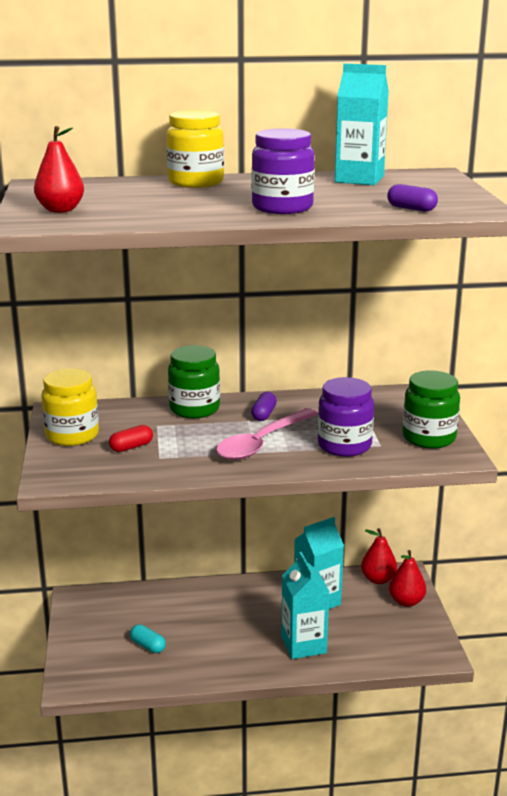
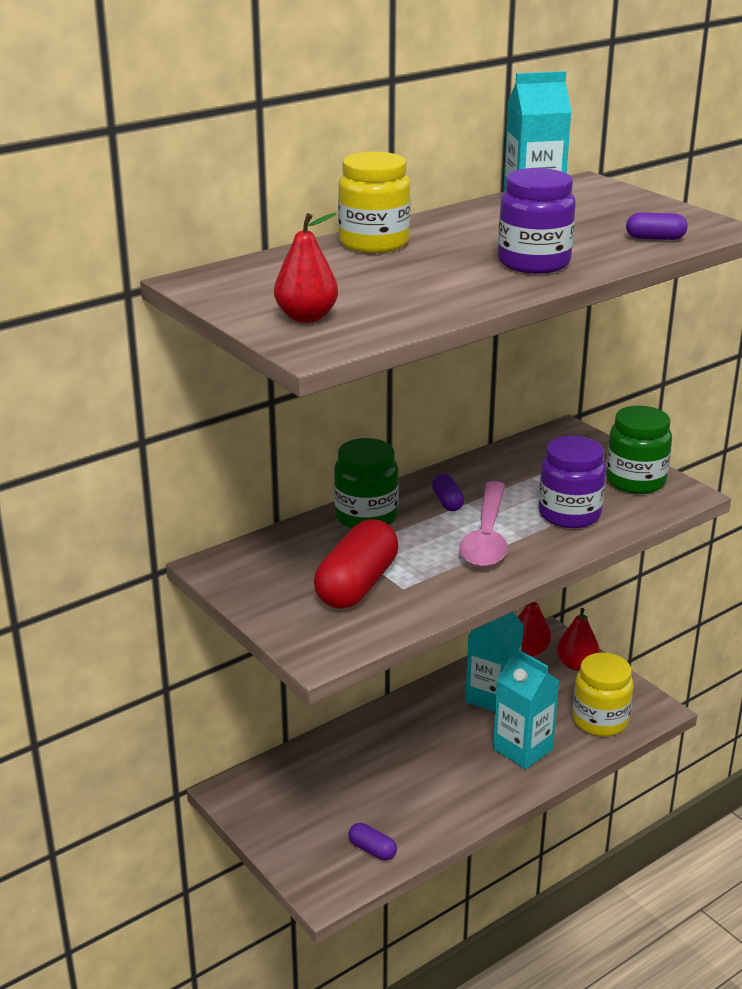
camera: 30 degrees left, 5 degrees up
yellow jar [41,368,99,446] -> yellow jar moved to [573,653,633,737]
red capsule [109,425,153,452] -> red capsule [314,519,398,609], size x2.11
turquoise capsule [130,624,166,653] -> none
none -> purple capsule [348,823,397,861]

